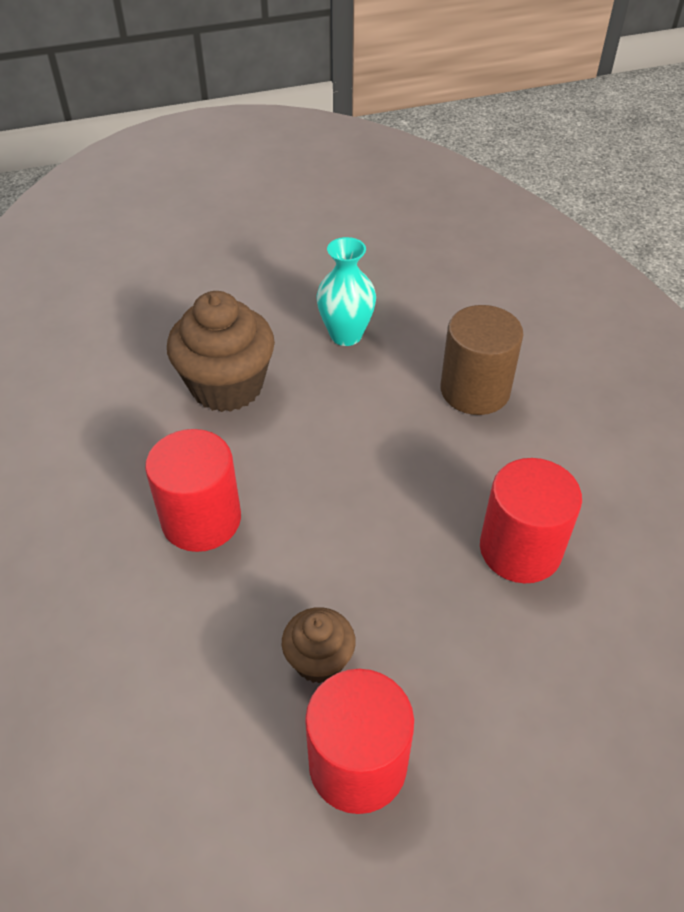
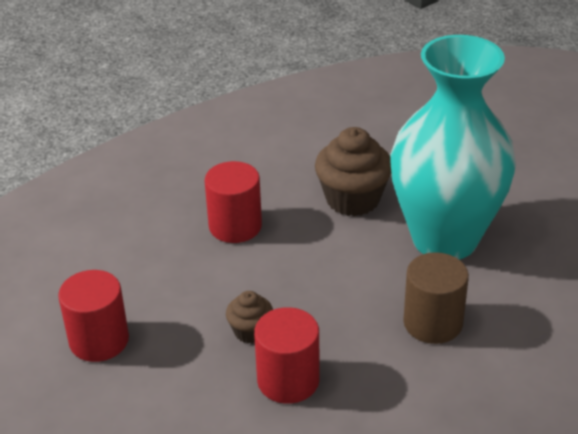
camera: 70 degrees right, 10 degrees down
brown cupcake [282,607,356,684] -> brown cupcake moved to [226,291,273,343]
turquoise vase [317,237,376,346] -> turquoise vase [390,35,516,260], size x2.48

